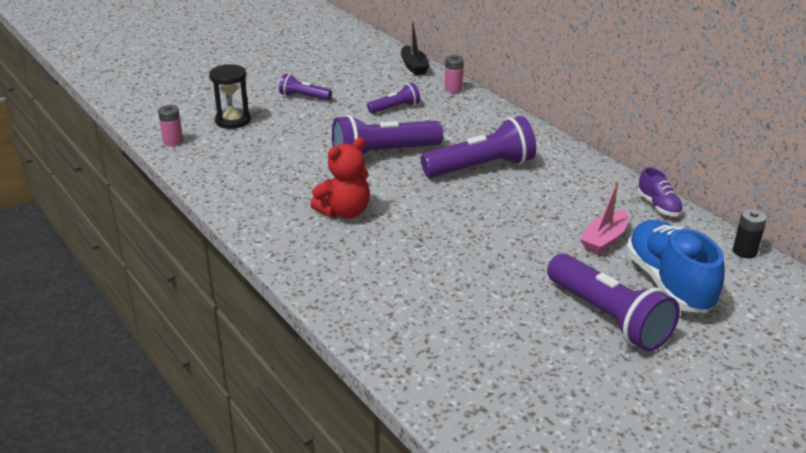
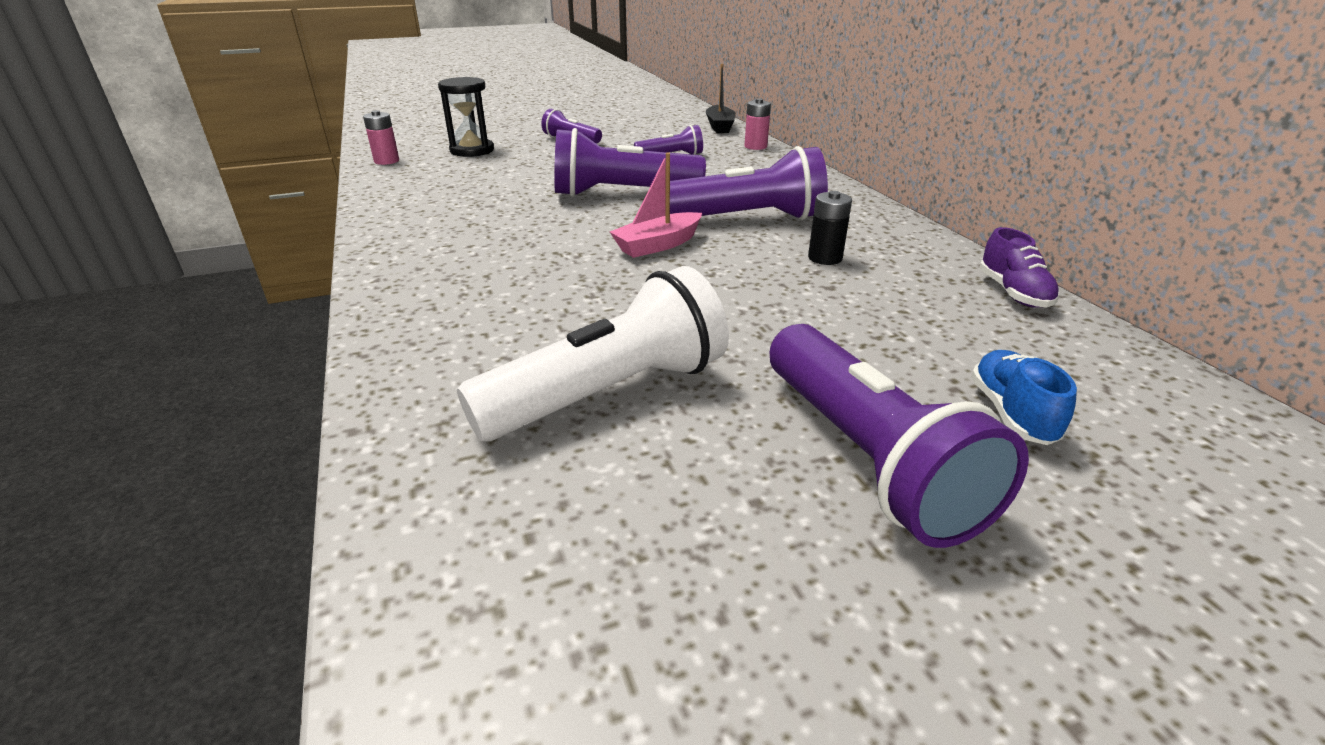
camera: 15 degrees right, 0 degrees up
red teddy bear [310,137,370,219] -> none
pink boat [580,181,628,254] -> pink boat moved to [610,152,702,258]
blue shoe [626,220,725,313] -> blue shoe [971,350,1077,445], size x0.50
black battery [733,209,767,258] -> black battery moved to [808,191,852,265]
none -> white flashlight [457,266,729,441]

